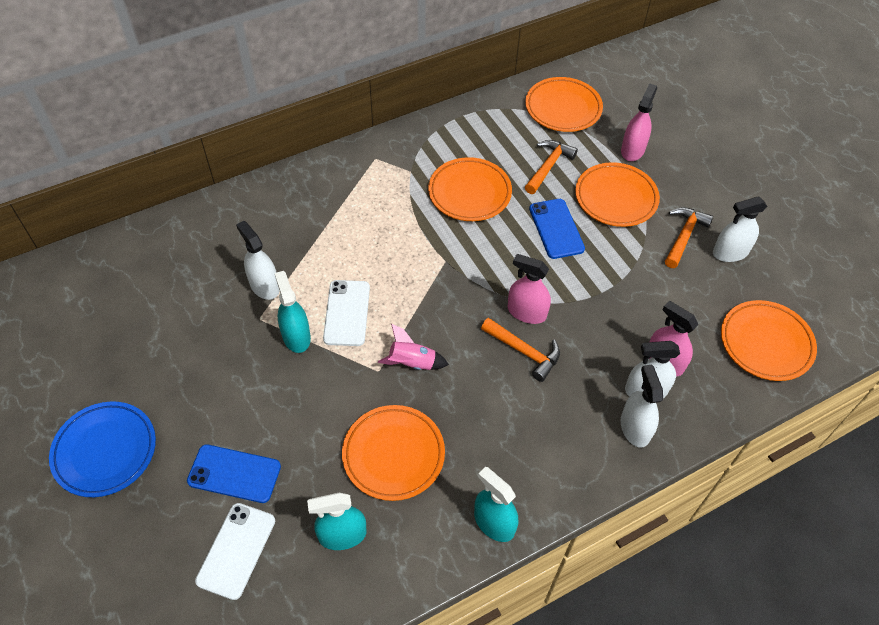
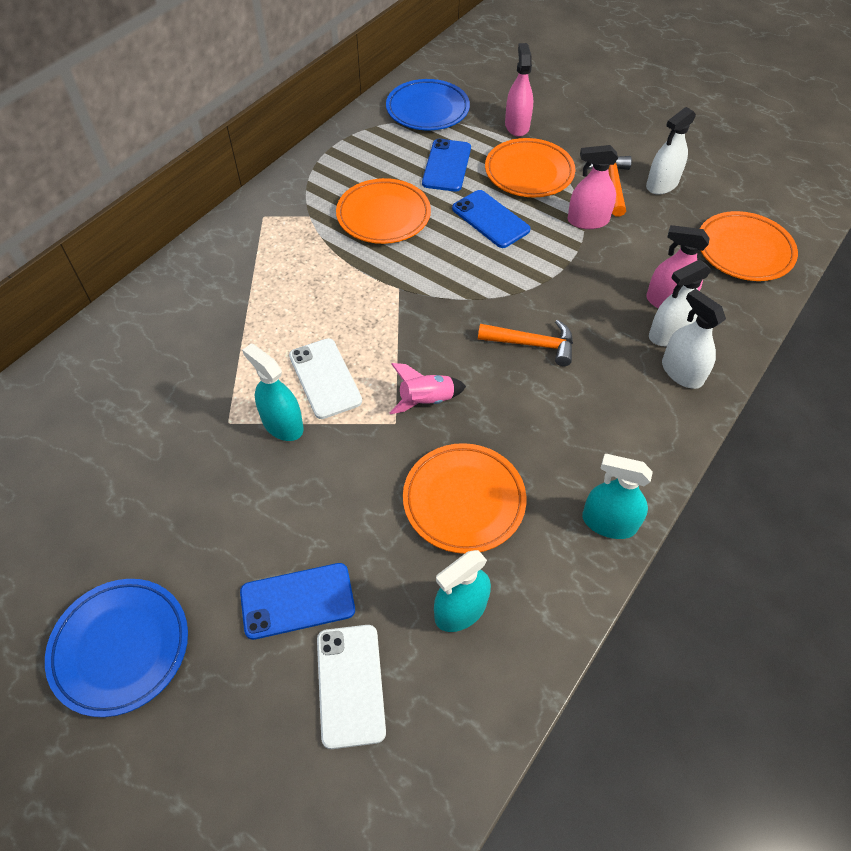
camera: 25 degrees left, 0 degrees up
white spray bottle [236,221,280,300] -> none
pink spray bottle [508,254,551,324] -> pink spray bottle moved to [568,145,618,229]
orange plate [525,77,603,132] -> blue plate [386,79,470,130]
orange hammer [525,140,578,194] -> blue phone [422,139,471,192]

